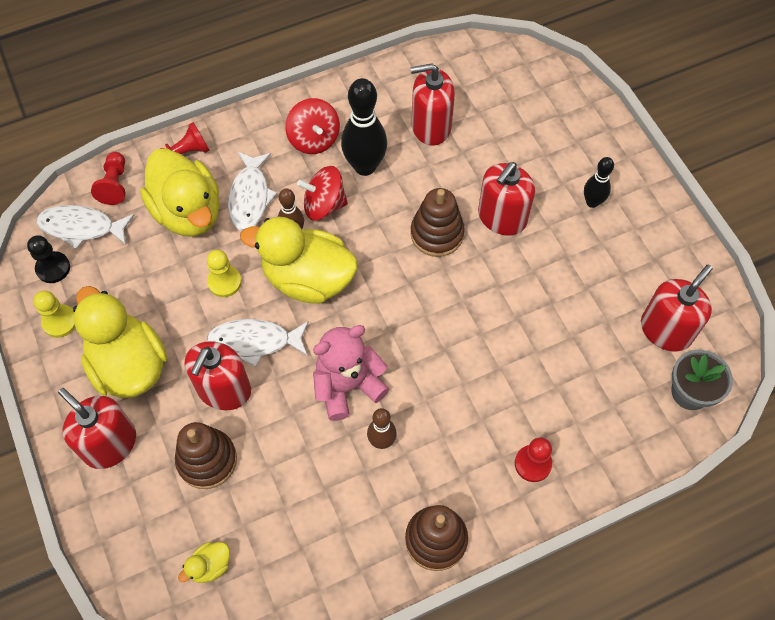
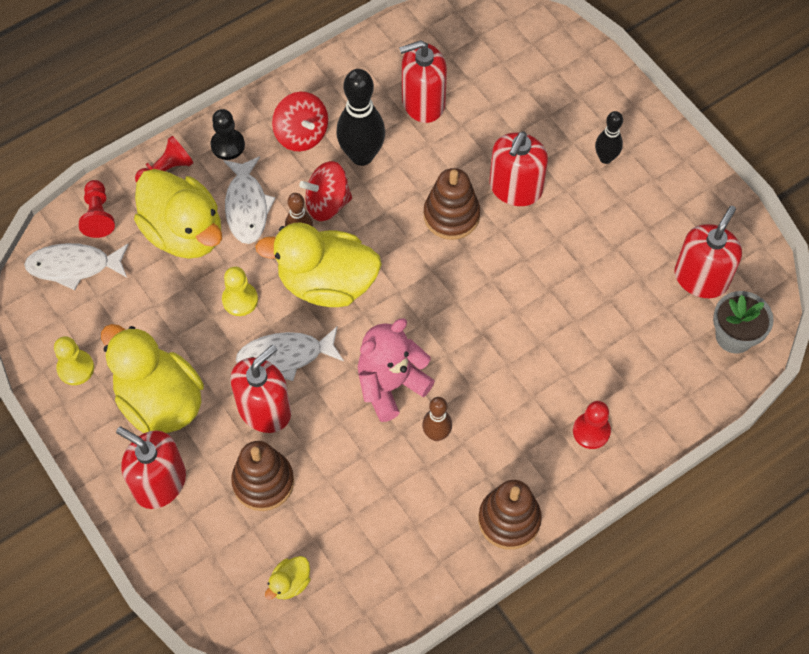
camera: 10 degrees left, 0 degrees up
black pawn [27,235,70,283] -> black pawn moved to [210,109,245,160]
red soap dispenser [185,341,251,410] -> red soap dispenser turned 150 degrees counterclockwise [230,345,291,433]

